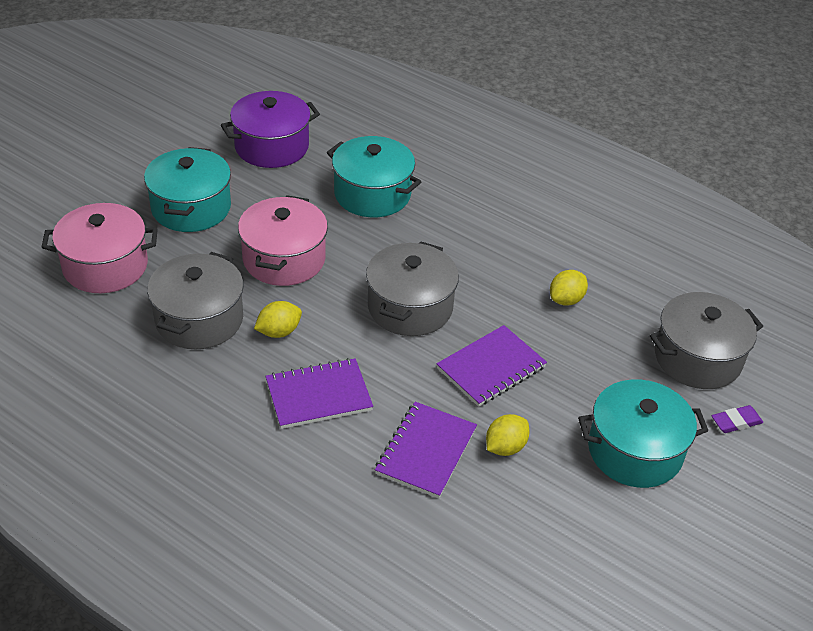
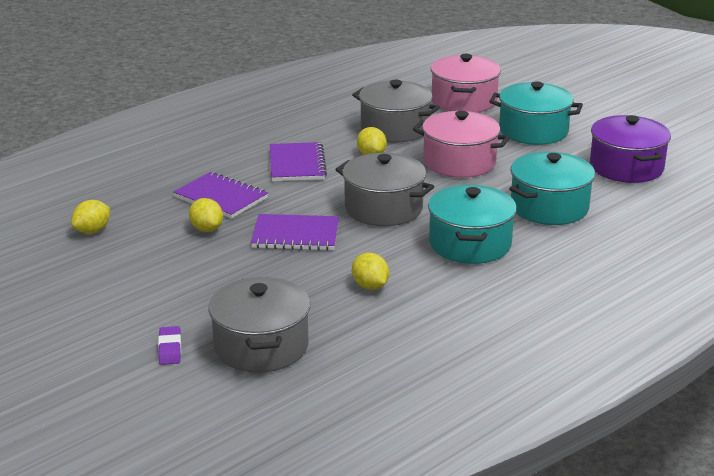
camera: 105 degrees right, 15 degrees down
purple notebook [437,325,547,407] -> purple notebook turned 60 degrees counterclockwise [251,214,339,251]
turquoise pot [578,379,708,488] -> turquoise pot moved to [428,185,517,264]
none -> yellow lemon [71,200,110,234]

